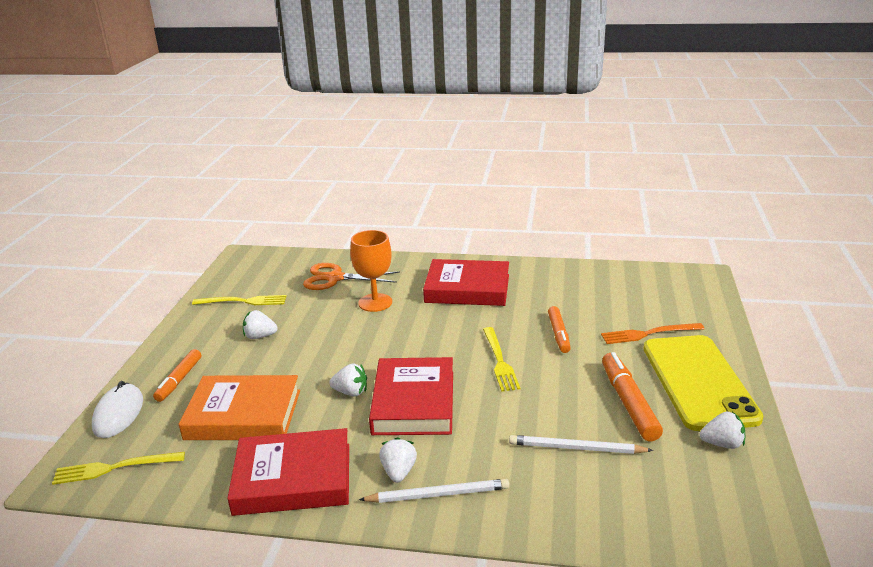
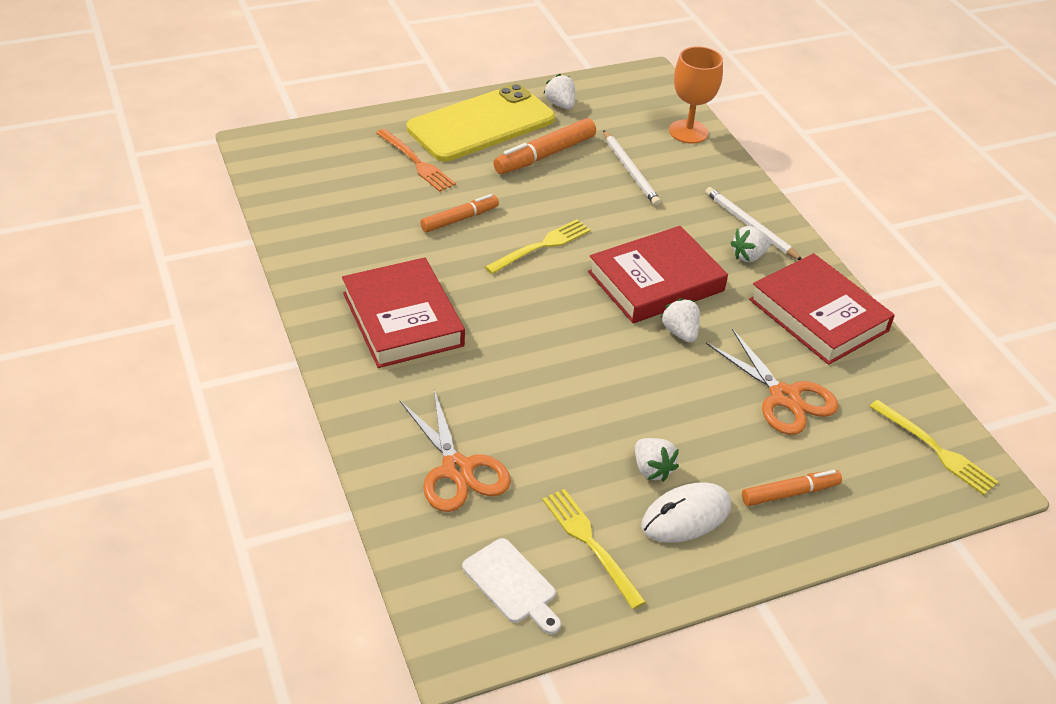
camera: 125 degrees left, 15 degrees up
white mouse [92,381,143,438] -> white mouse moved to [641,482,731,543]
orange book [179,375,300,440] -> orange scissors [706,329,839,435]
orange goblet [350,230,392,312] -> orange goblet moved to [669,46,723,144]
none -> white cutting board [462,538,561,634]

